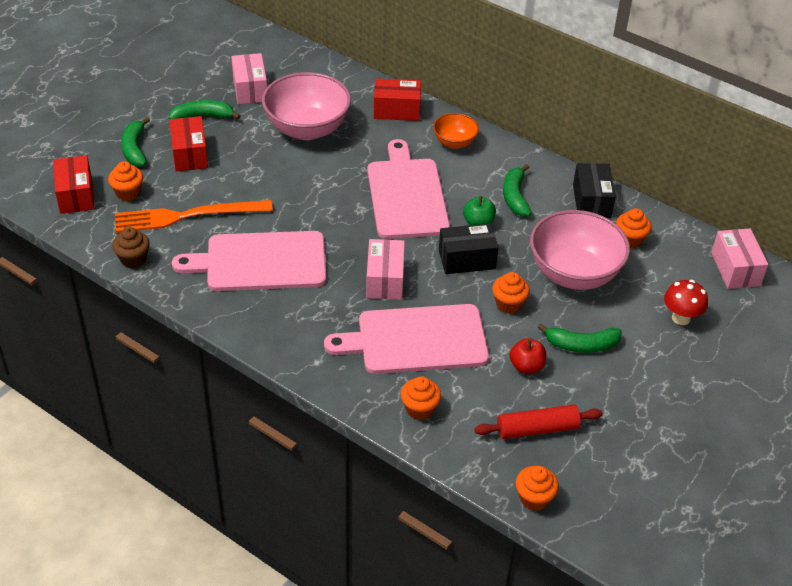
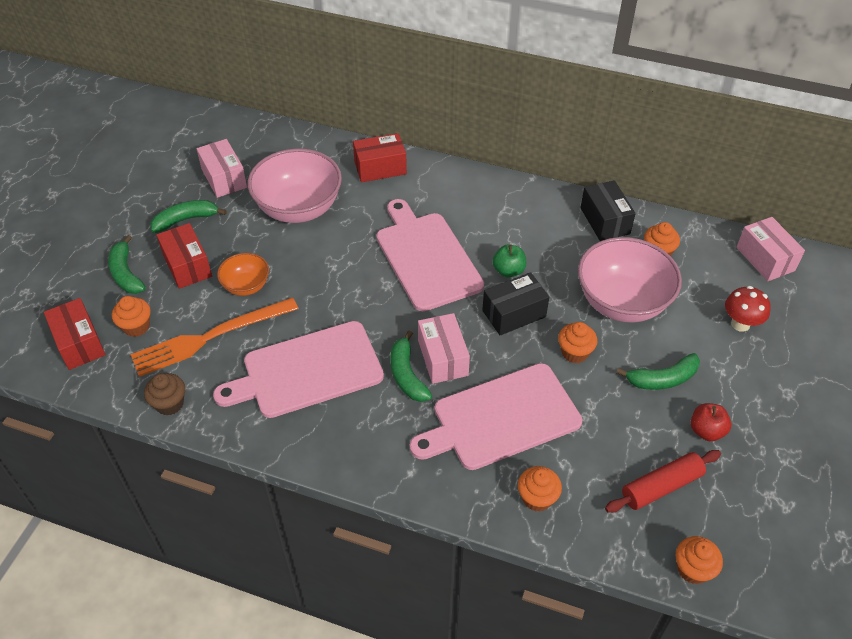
camera: 15 degrees left, 5 degrees up
orange bowl [433,113,479,149] -> orange bowl moved to [217,253,269,296]
green banana [503,164,532,217] -> green banana moved to [390,331,432,402]
red apple [509,338,546,374] -> red apple moved to [691,403,732,441]

